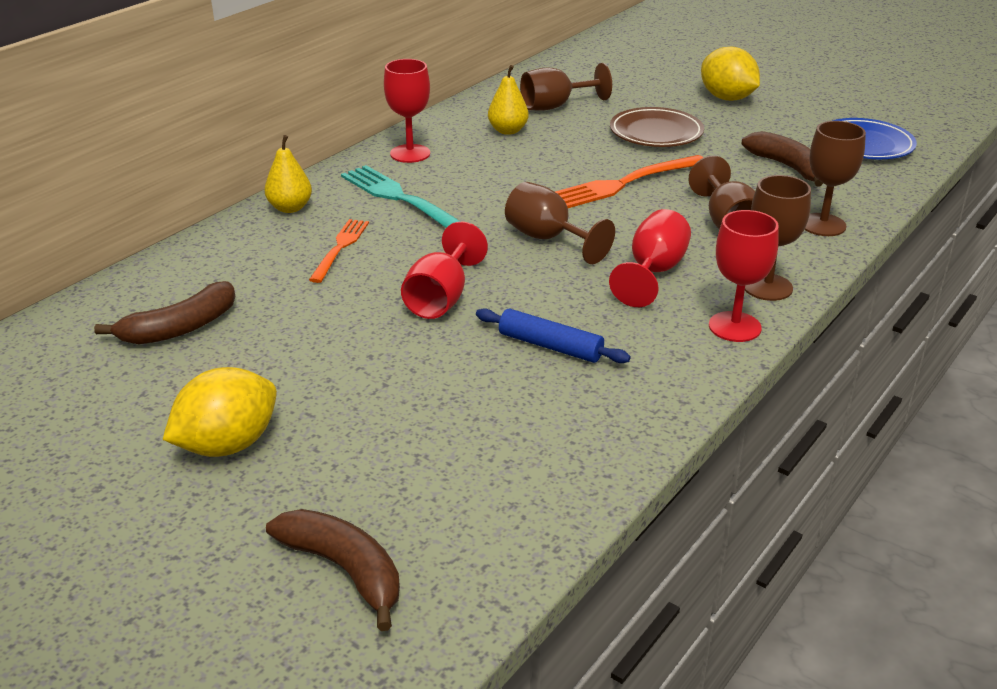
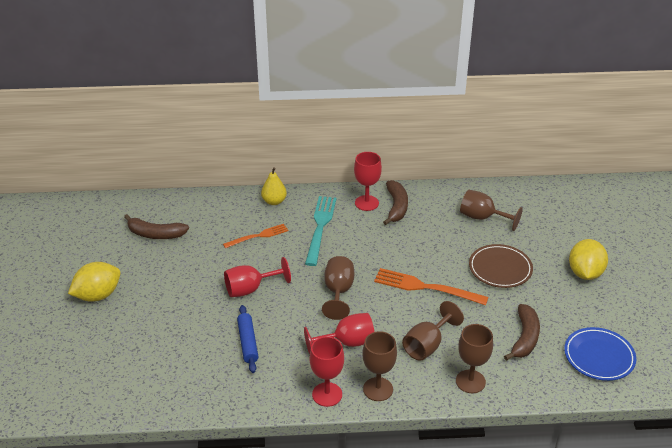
camera: 50 degrees right, 5 degrees up
yellow lemon [163,367,277,457] -> yellow lemon turned 45 degrees counterclockwise [68,262,121,302]
brown banana [266,509,400,631] -> brown banana moved to [383,180,408,225]
yellow pear [488,65,529,135] -> none

